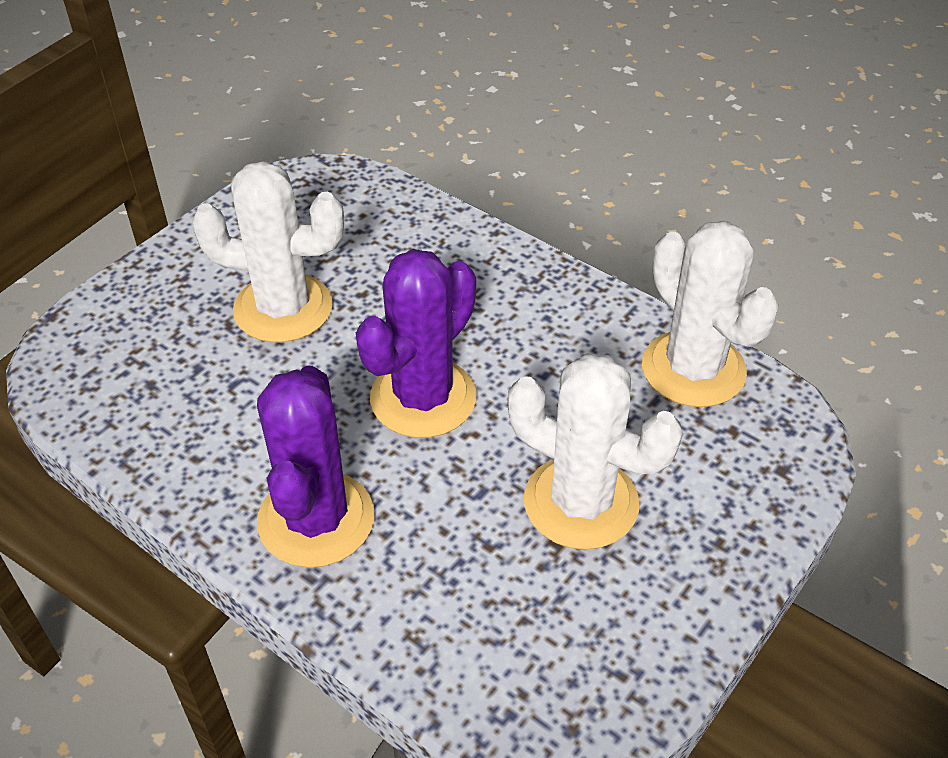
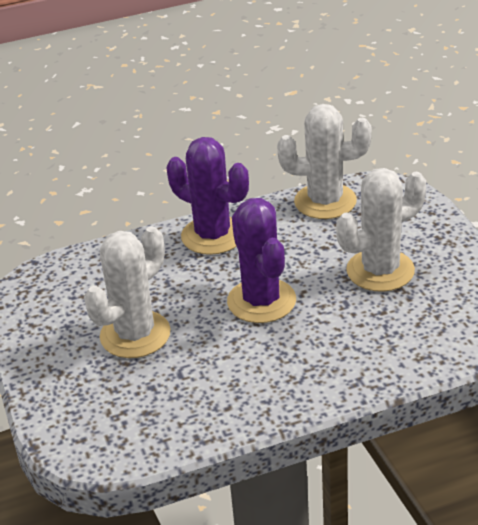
camera: 55 degrees left, 10 degrees down
purple cactus [257,366,374,568] -> purple cactus moved to [167,137,249,255]

